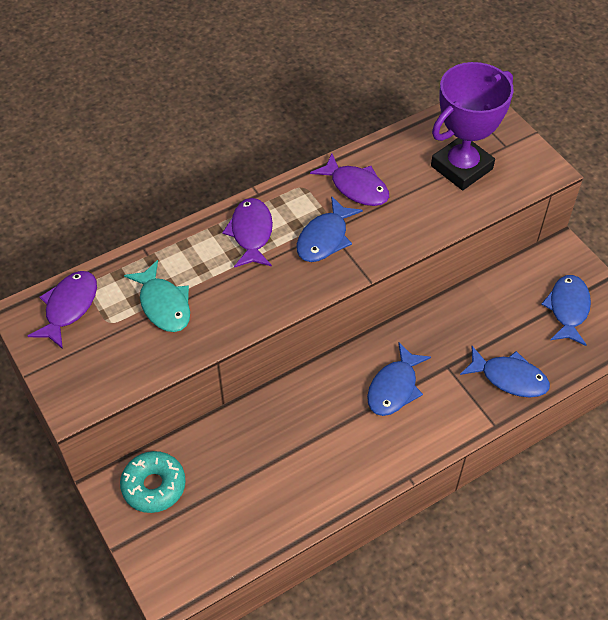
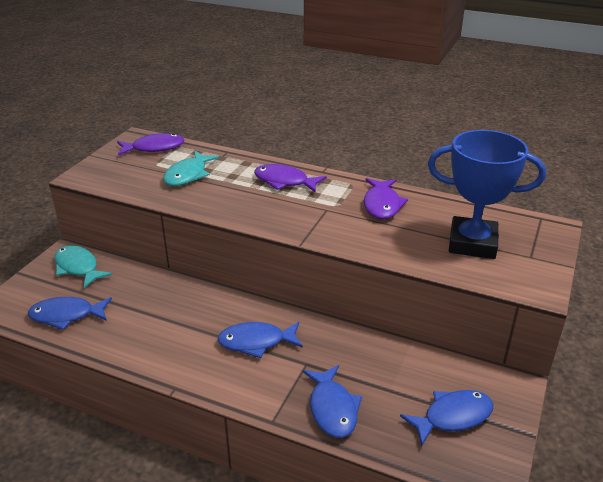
camera: 55 degrees right, 20 degrees down
turquoise donut [120,451,186,513] -> turquoise fish [54,245,112,288]
purple fish [222,198,273,268] -> purple fish turned 120 degrees counterclockwise [254,164,327,193]
blue fish [297,196,363,262] -> blue fish moved to [28,297,112,330]
purple trophy [431,62,514,190] -> blue trophy [428,130,546,259]

